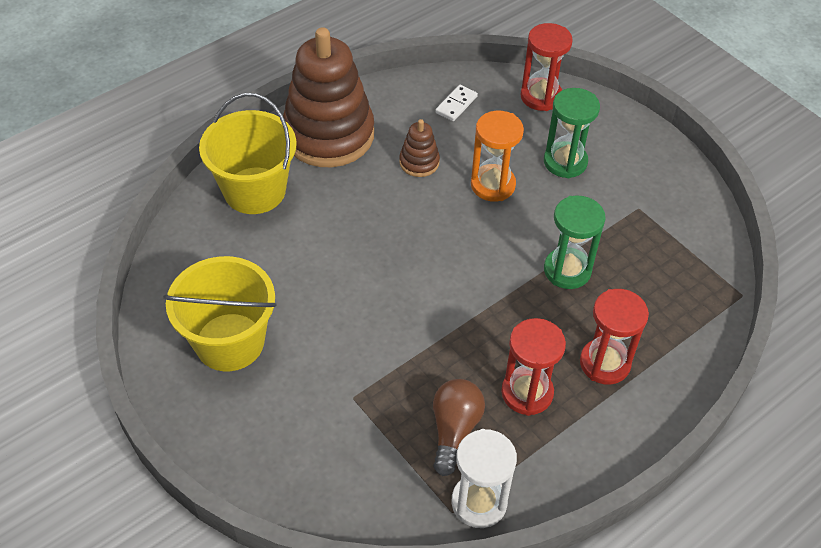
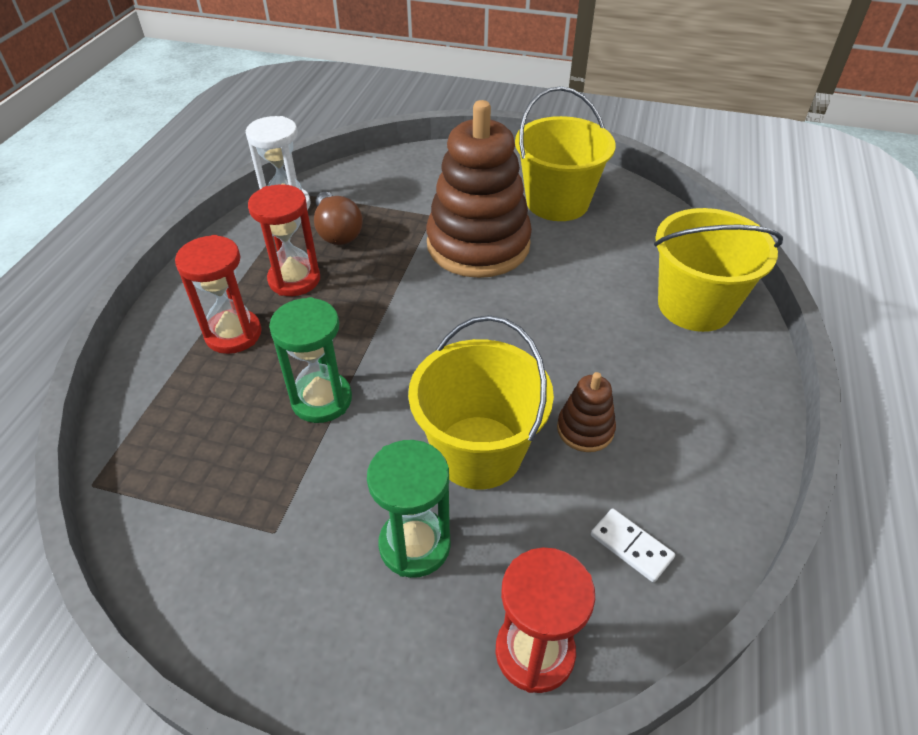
camera: 145 degrees right, 5 degrees down
brown stacking toy [283,27,374,167] -> brown stacking toy moved to [426,100,532,278]
white domino [435,85,478,121] -> white domino turned 45 degrees counterclockwise [591,509,675,582]
orange hourglass [471,111,524,202] -> yellow bucket [408,315,554,490]

